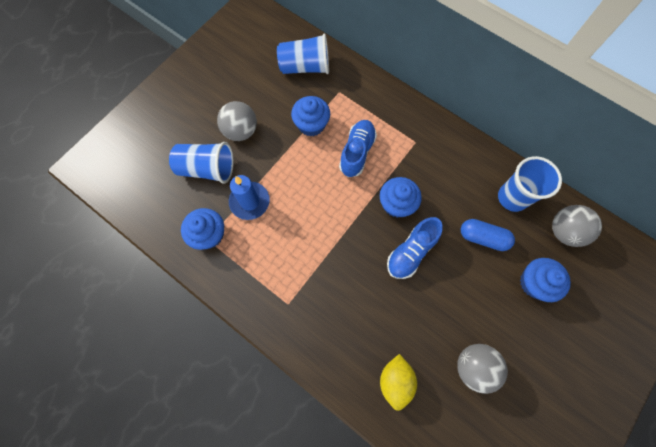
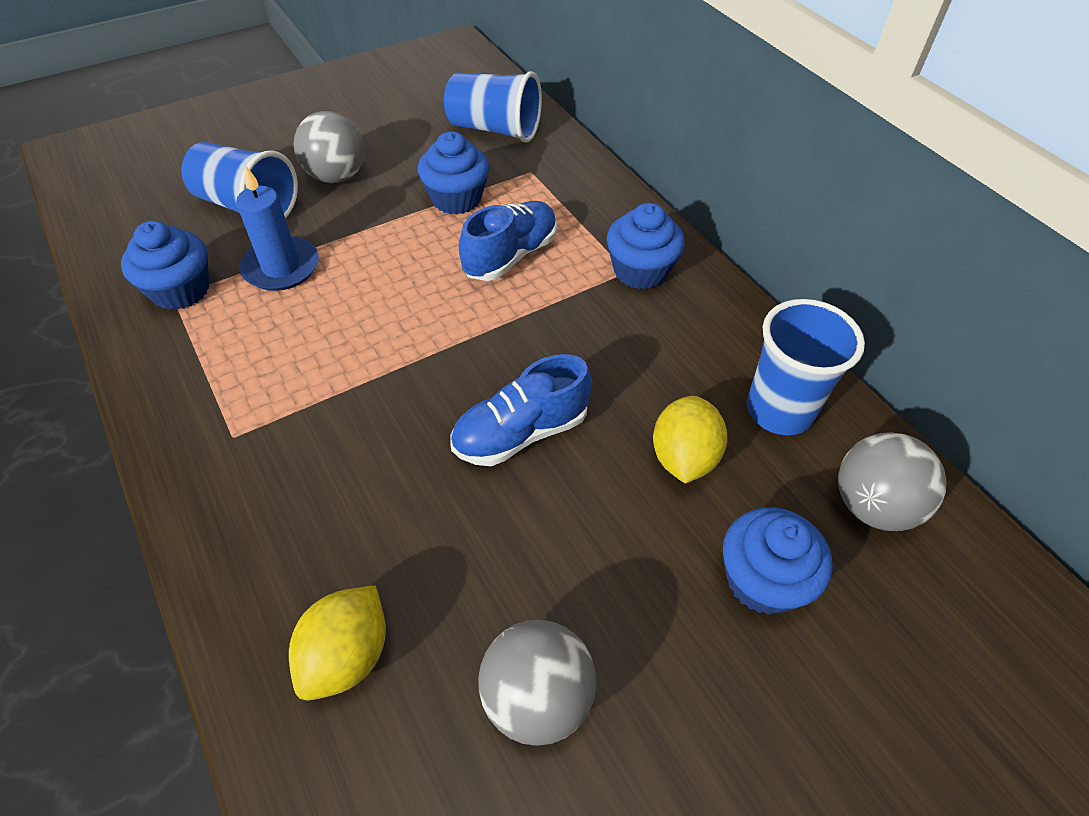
camera: 20 degrees right, 20 degrees down
blue cupcake [380,177,422,218] -> blue cupcake moved to [607,203,685,290]
blue capsule [461,219,515,251] -> yellow lemon [653,396,727,483]

